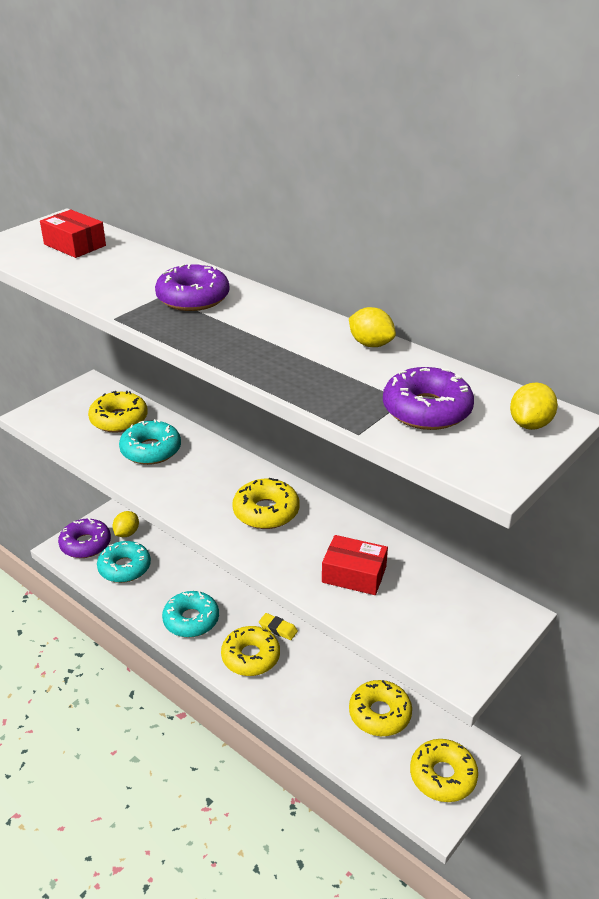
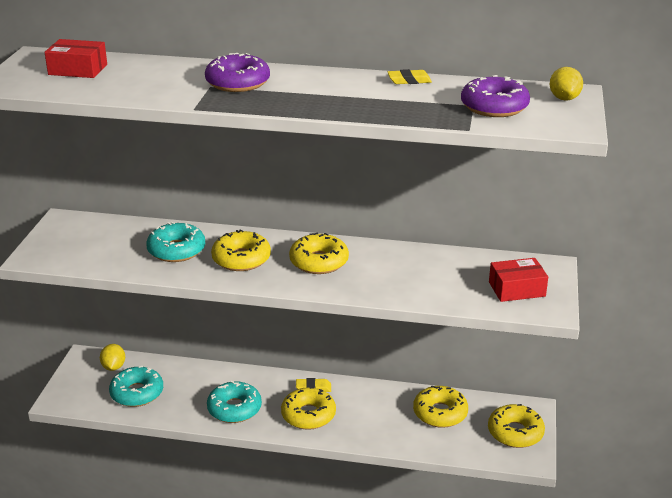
camera: 30 degrees left, 5 degrees down
purple donut [58,518,111,558] -> none
yellow donut [88,391,148,433] -> yellow donut moved to [211,230,271,271]
red box [322,535,388,595] -> red box moved to [489,258,548,302]
yellow lemon [349,307,396,347] -> yellow eraser [388,69,432,84]

